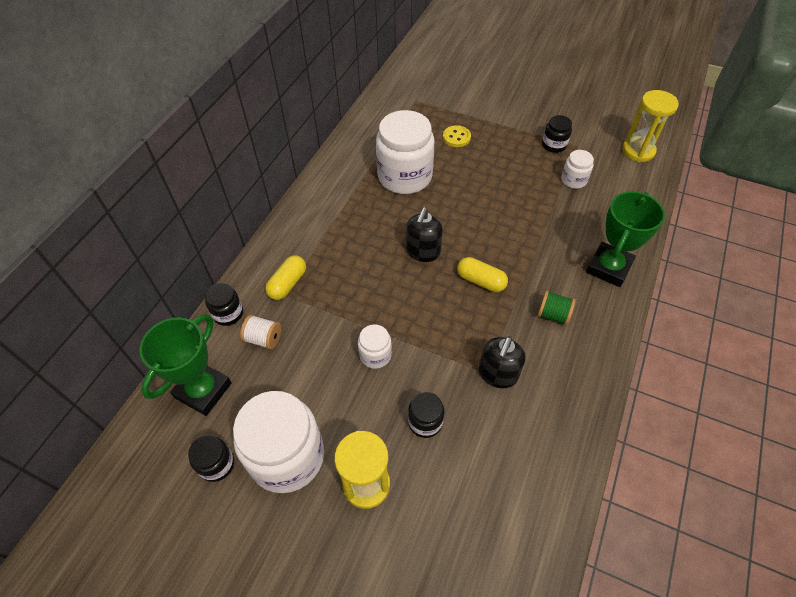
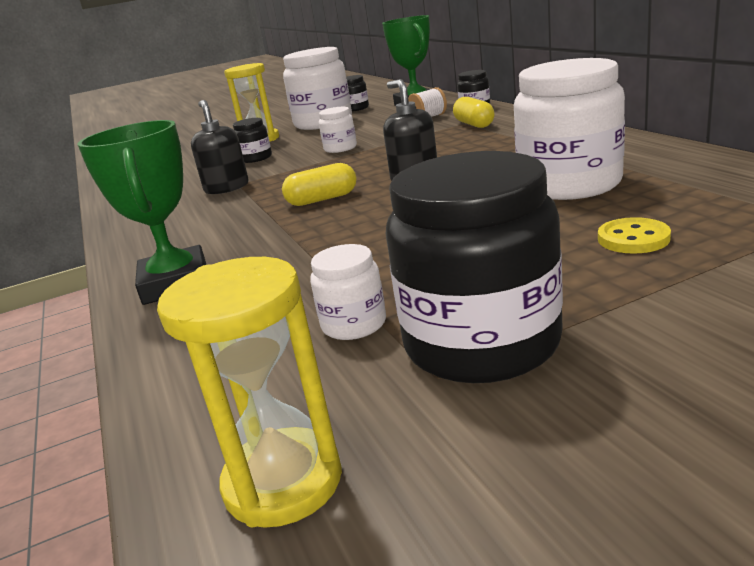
camera: 135 degrees right, 30 degrees down
green spool [537,290,576,325] -> none
black jar [542,115,572,153] -> black jar [385,151,563,383], size x2.10

